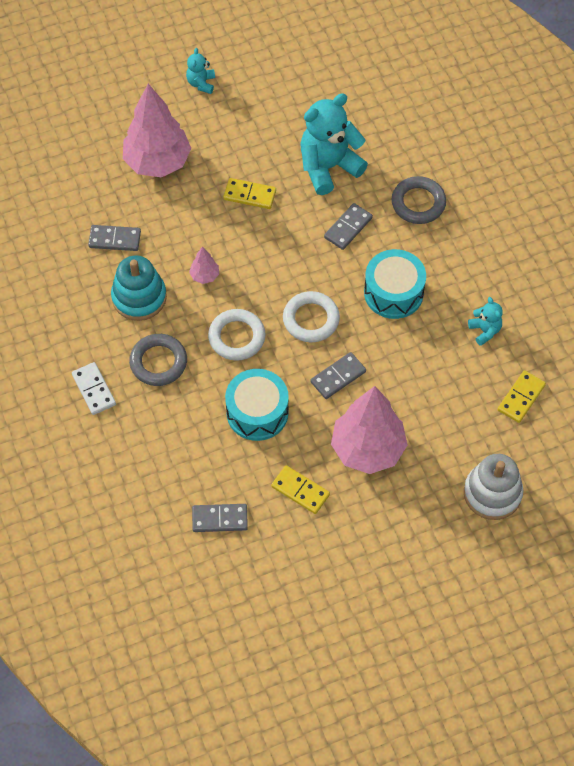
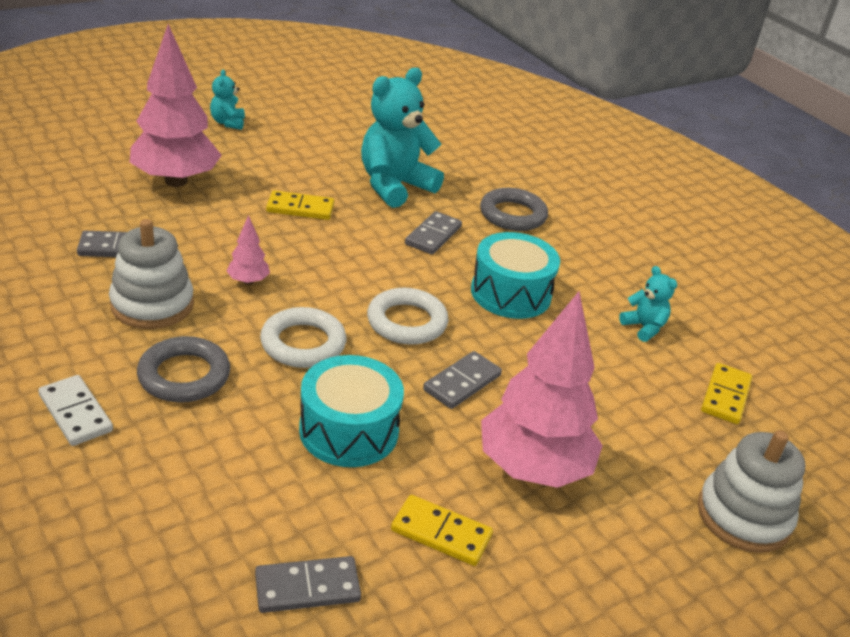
camera: 15 degrees left, 25 degrees down
turquoise stacking toy [111,255,167,321] -> white stacking toy [109,219,194,329]

